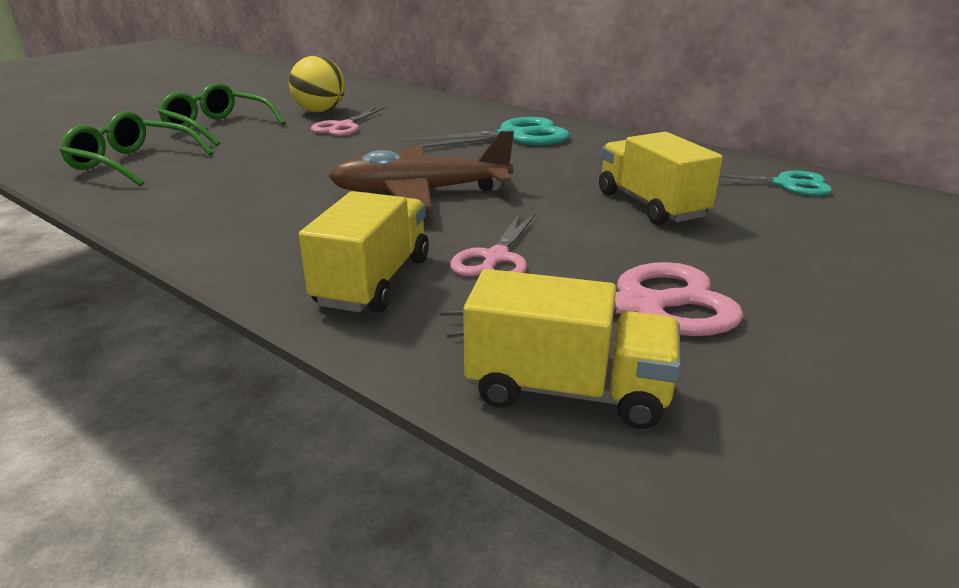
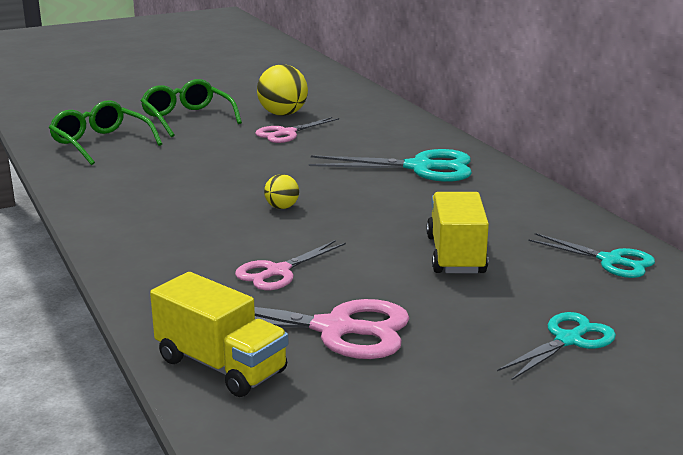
camera: 25 degrees right, 5 degrees down
yellow truck [299,191,429,313] -> none
brown plane [329,131,514,210] -> yellow ball [264,174,299,209]
none -> turquoise scissors [497,312,616,381]

